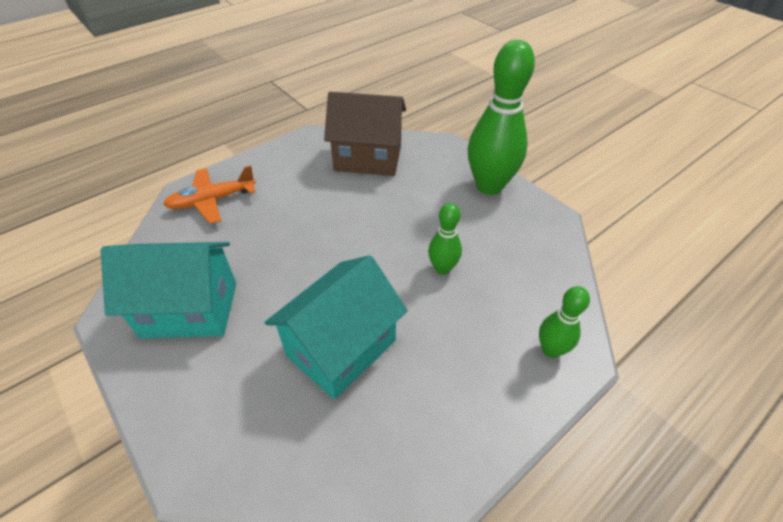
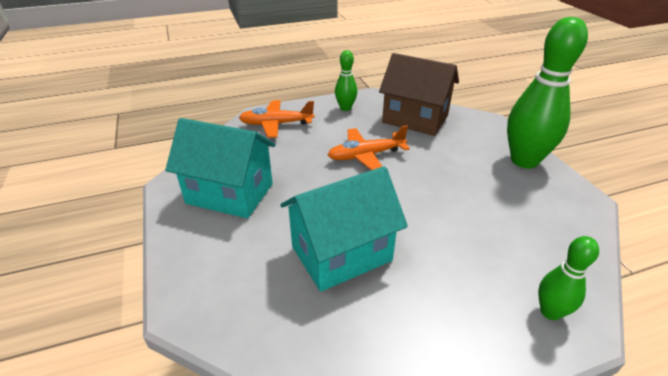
camera: 20 degrees right, 10 degrees down
green bowling pin [428,203,462,275] -> green bowling pin moved to [335,50,357,111]
none -> orange plane [328,125,410,170]

